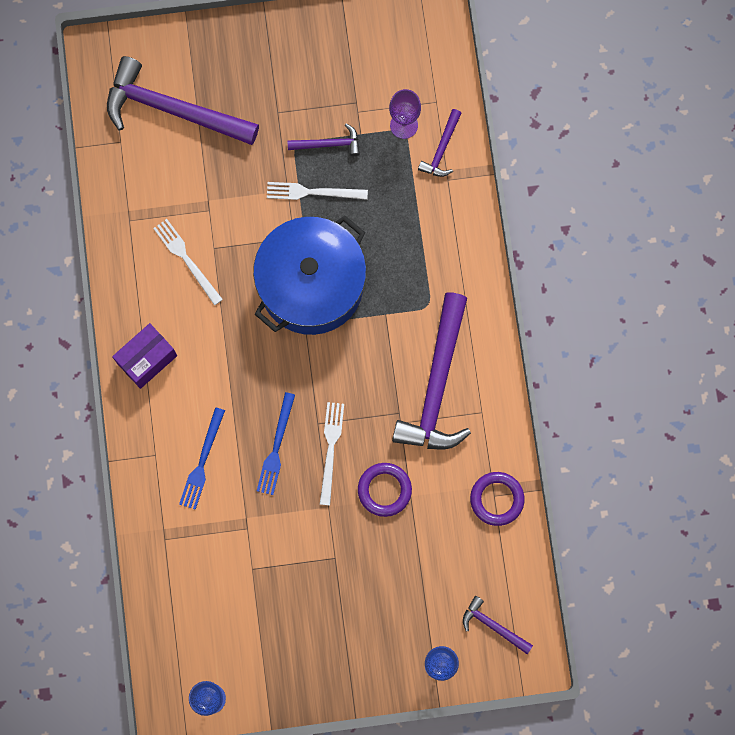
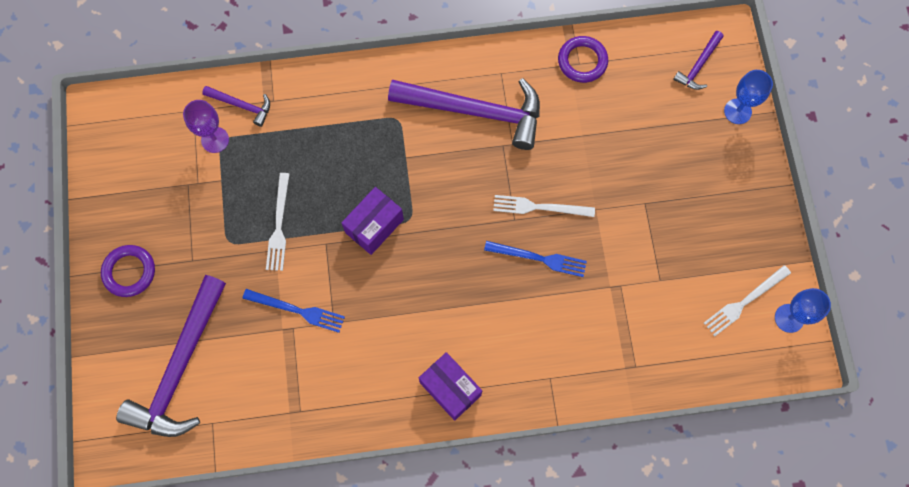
camera: 90 degrees left, 5 degrees down
white fork [153,219,223,306] -> white fork moved to [704,265,791,336]
blue fork [179,407,225,510] -> blue fork moved to [242,289,345,333]
blue pot [253,215,366,335] -> purple box [342,187,404,255]
purple hammer [287,123,360,156] -> none
purple ring [358,463,412,517] -> purple ring moved to [101,245,155,297]

